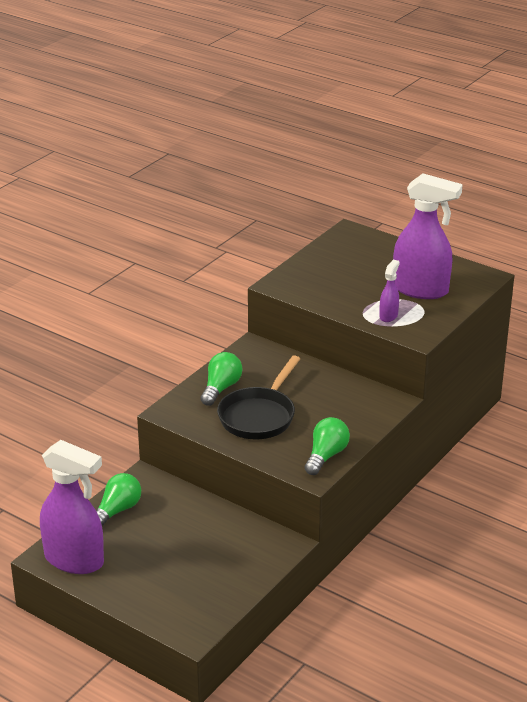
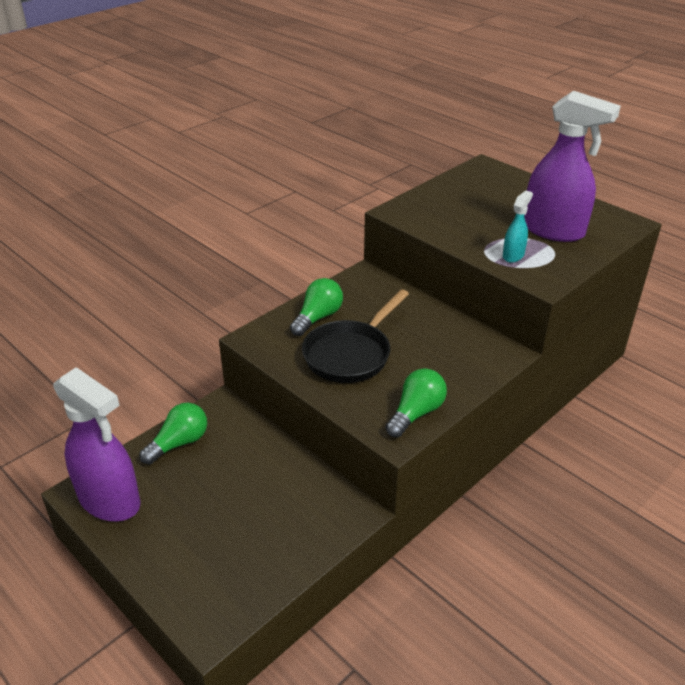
camera: 10 degrees right, 5 degrees up
purple spray bottle [379,260,400,322] -> turquoise spray bottle [503,191,533,263]

